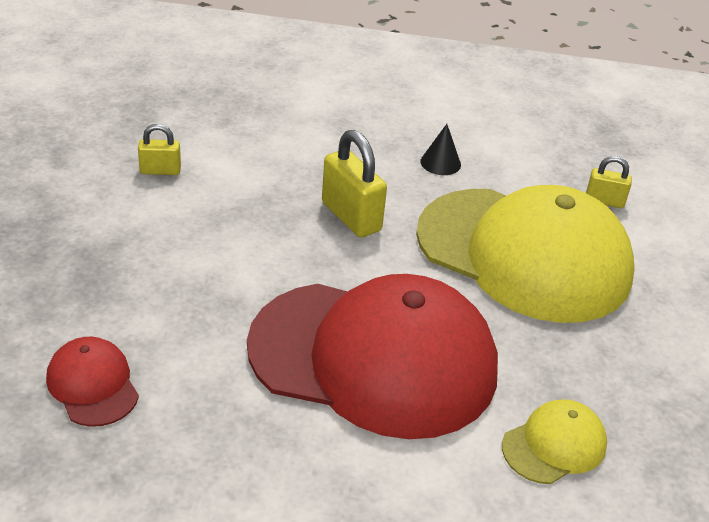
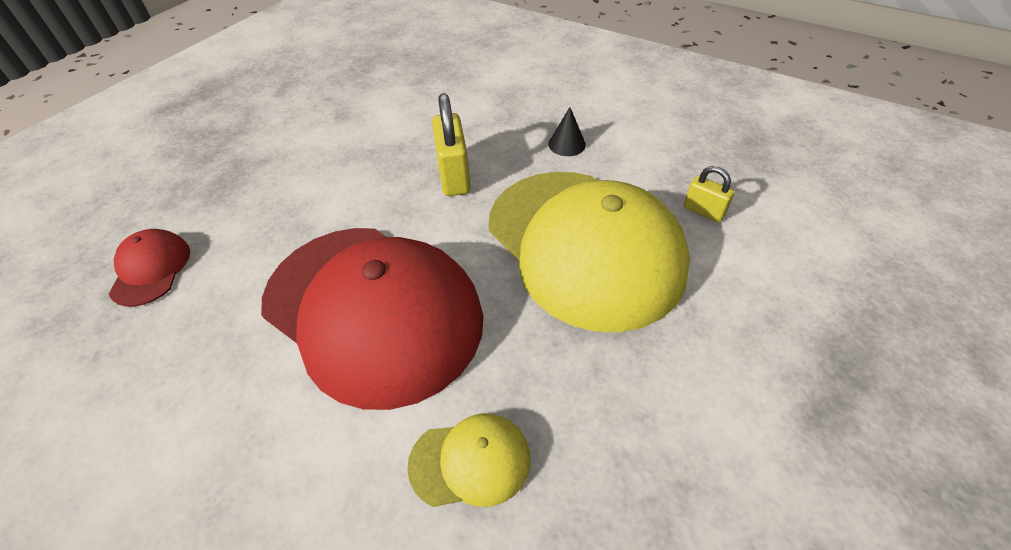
camera: 30 degrees right, 10 degrees up
yellow padlock [138,124,181,175] -> none

